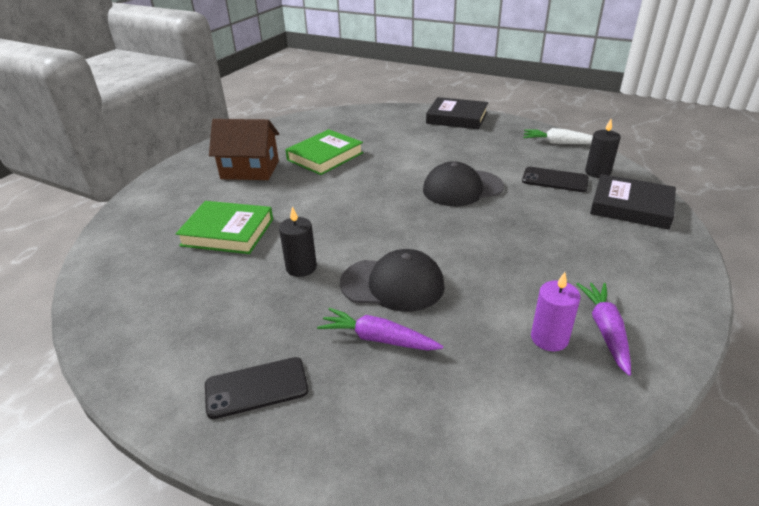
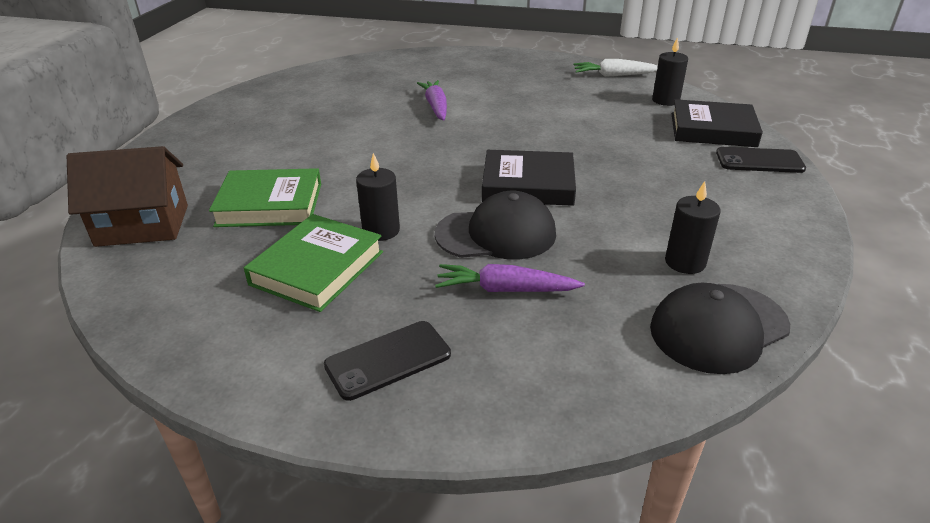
camera: 15 degrees left, 0 degrees up
brown house [209,119,279,180] -> brown house moved to [67,146,188,247]
green book [285,129,364,175] -> green book moved to [244,214,383,312]
black cap [423,161,504,206] -> black cap moved to [650,283,790,374]
black book [426,97,488,130] -> black book moved to [482,150,576,206]
black phone [522,167,589,192] -> black phone moved to [716,147,806,173]
purple candle [531,272,581,351] -> black candle [665,181,721,274]
purple carrot [577,283,631,376] -> purple carrot moved to [417,80,447,121]

